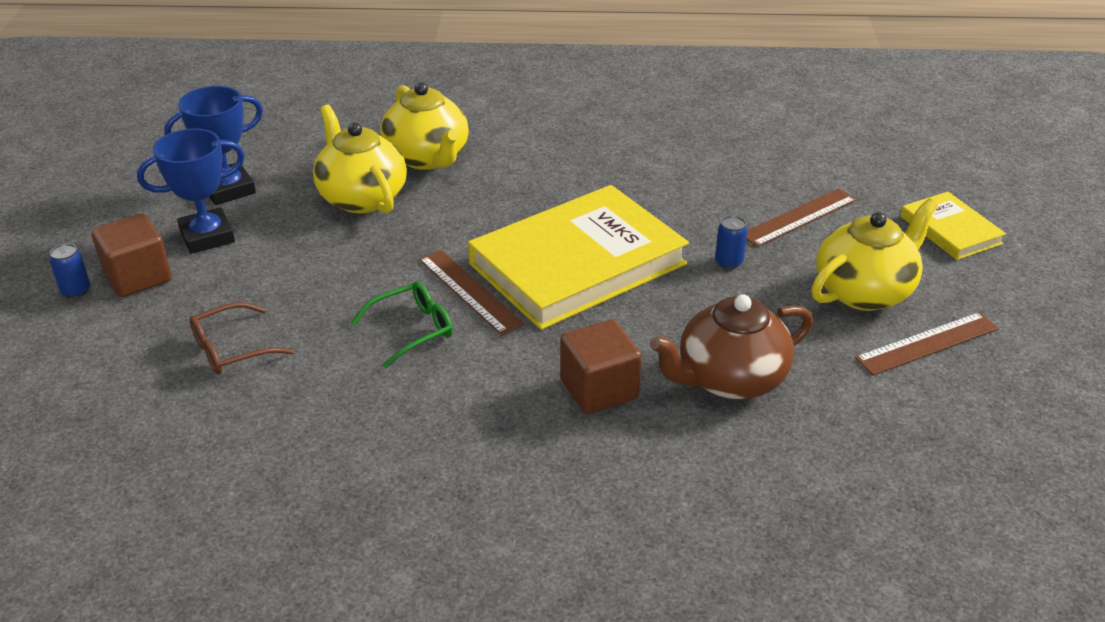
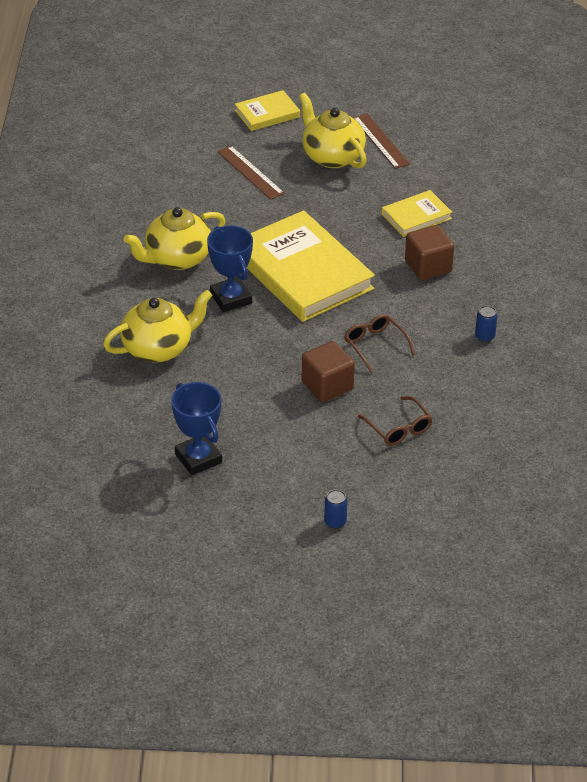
camera: 90 degrees left, 5 degrees up
brown cube [92,213,172,297] -> brown cube moved to [302,341,355,402]
blue trophy [137,128,245,254] -> blue trophy moved to [207,225,253,312]
yellow teapot [313,105,407,213] -> yellow teapot moved to [124,207,226,270]
green glasses [350,282,453,368] -> brown glasses [344,314,415,373]
brown ruler [419,250,524,335] -> none
brown teapot [650,294,813,400] -> yellow book [382,190,452,237]
blue can [715,216,748,269] -> blue can moved to [475,306,497,342]

